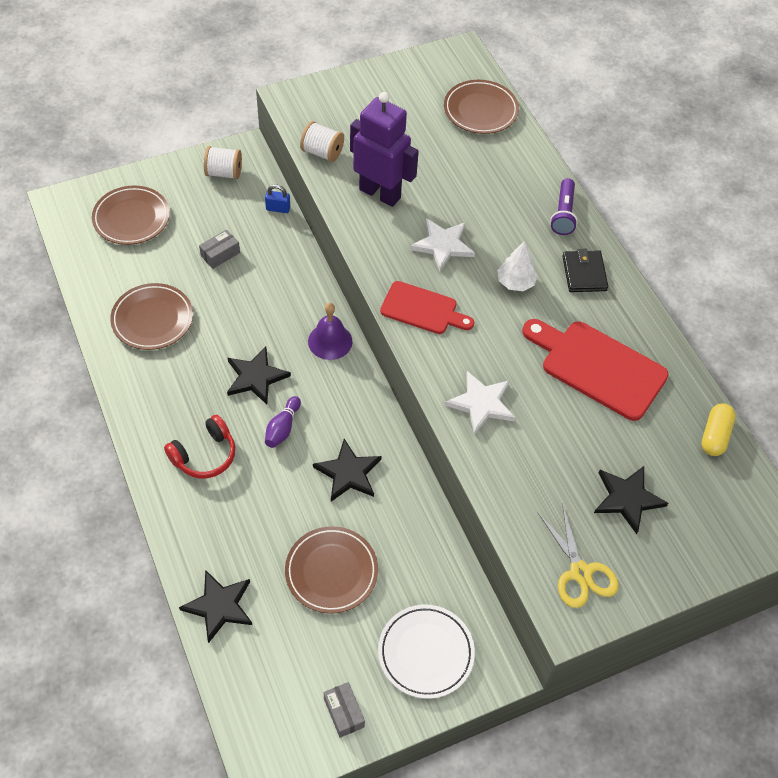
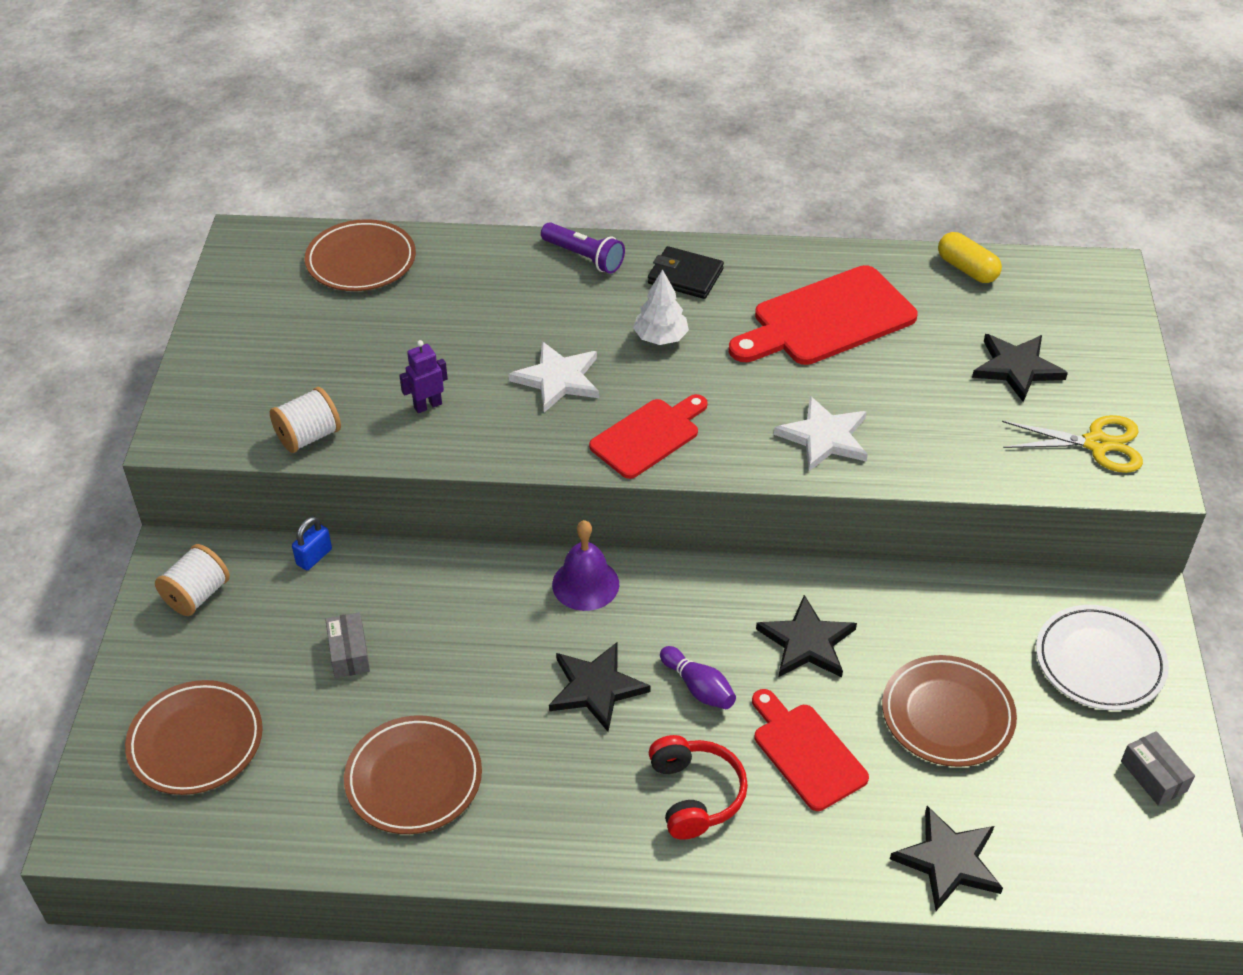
camera: 60 degrees left, 10 degrees down
grey box [324,682,365,738] -> grey box turned 60 degrees clockwise [1121,731,1195,806]
purple robot [350,92,419,207] -> purple robot [399,340,448,413], size x0.44
none -> red cutting board [752,689,869,811]

